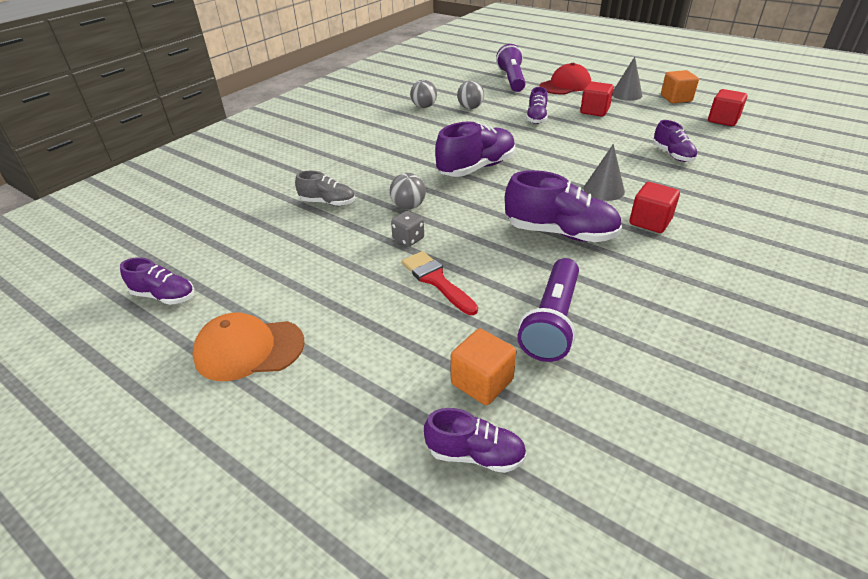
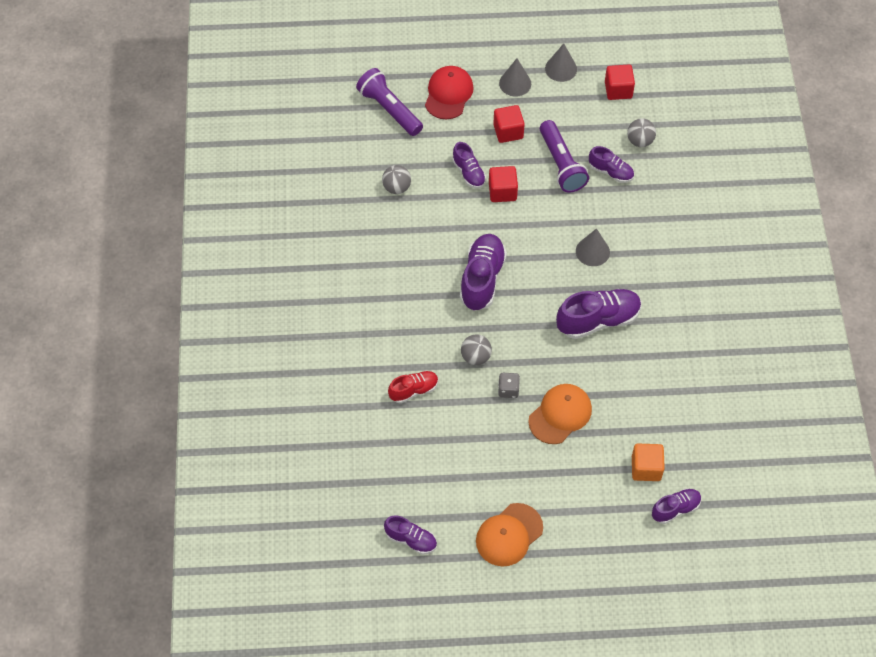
camera: 40 degrees left, 20 degrees up
purple shoe [120,257,194,305] -> purple shoe turned 45 degrees clockwise [384,515,437,554]
grey shoe [295,171,355,206] -> red shoe [388,371,438,403]
red brush [401,251,478,315] -> orange cap [528,384,592,444]
grey ball [410,80,437,108] -> grey ball moved to [627,118,656,147]
purple flashlight [517,258,579,362] -> purple flashlight moved to [540,120,589,193]
red cube [629,182,680,233] -> red cube moved to [489,166,518,202]
orange cube [661,70,699,103] -> grey cone [545,43,577,82]

